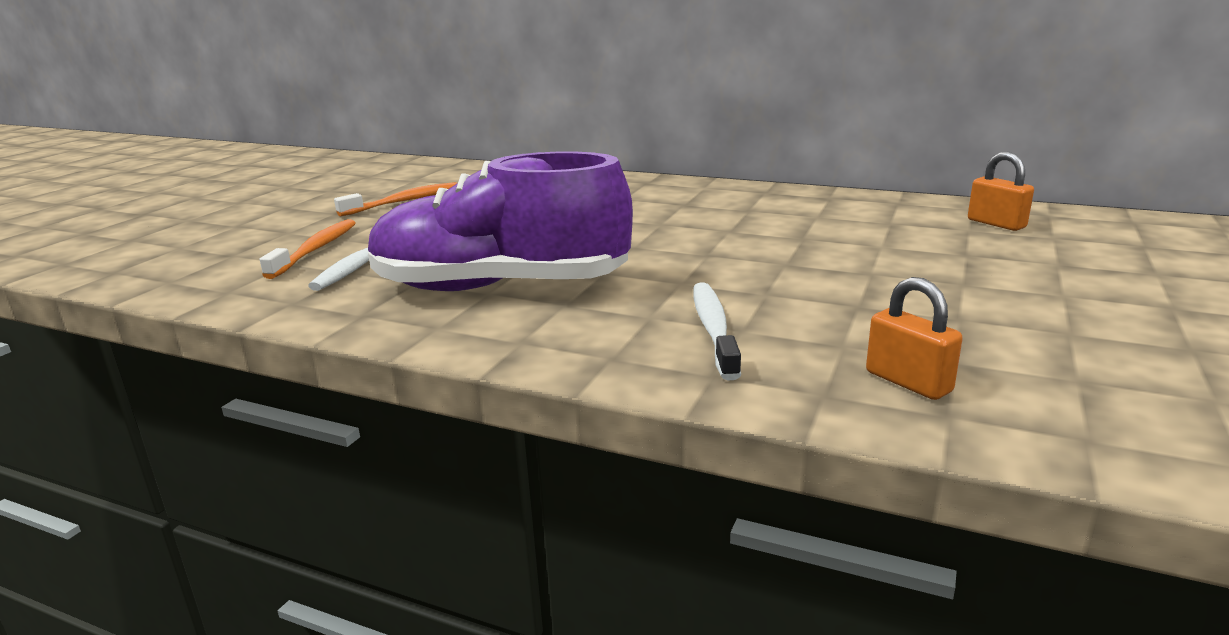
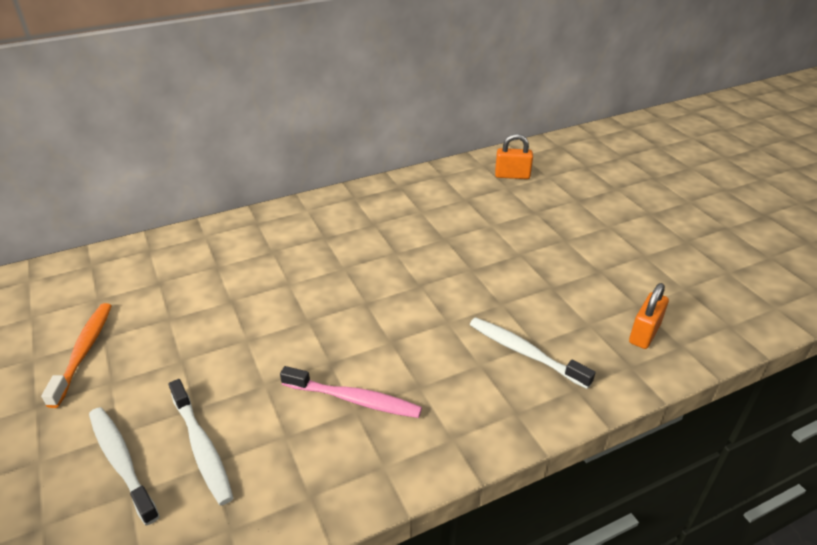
camera: 50 degrees left, 15 degrees up
orange toothbrush [260,219,355,279] -> white toothbrush [89,407,160,525]
purple shoe [368,152,633,291] -> pink toothbrush [280,366,422,418]
orange padlock [866,277,963,400] -> orange padlock turned 60 degrees counterclockwise [629,283,669,349]

